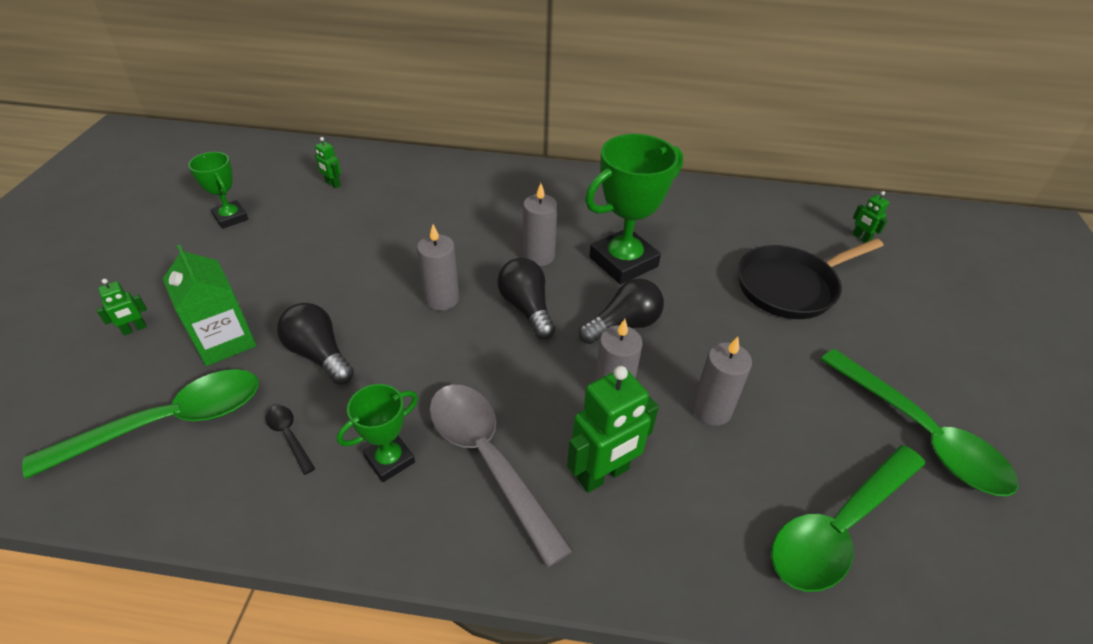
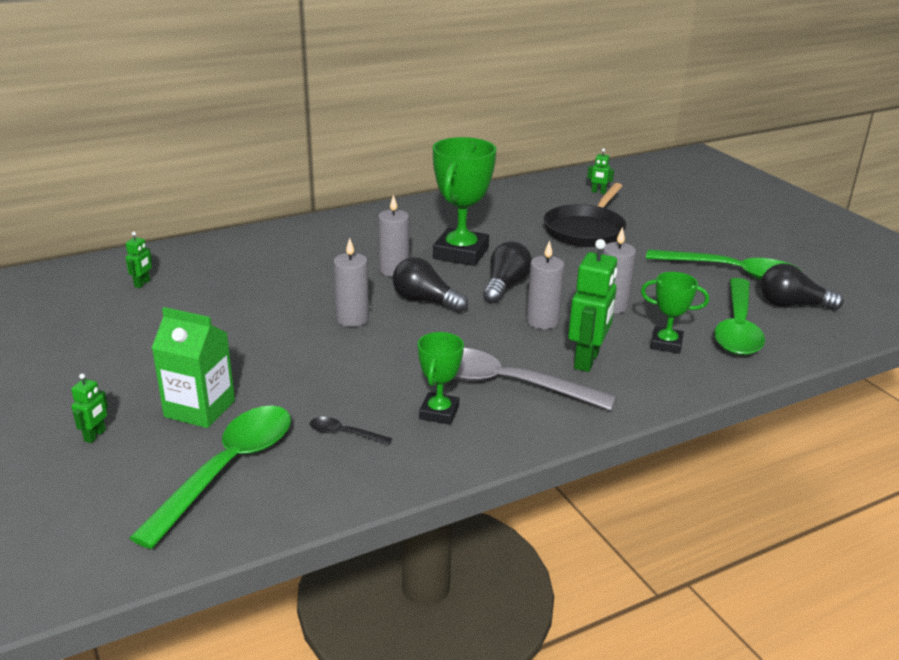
camera: 35 degrees left, 15 degrees down
green trophy [188,152,248,229] -> green trophy moved to [641,272,709,354]
black light bulb [277,303,354,385] -> black light bulb moved to [761,263,844,310]
green robot [315,137,341,188] -> green robot turned 75 degrees counterclockwise [126,232,152,288]

